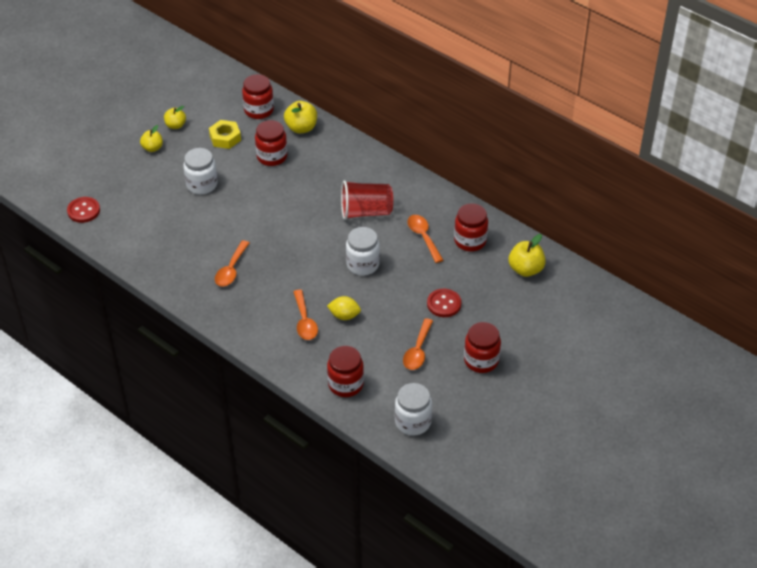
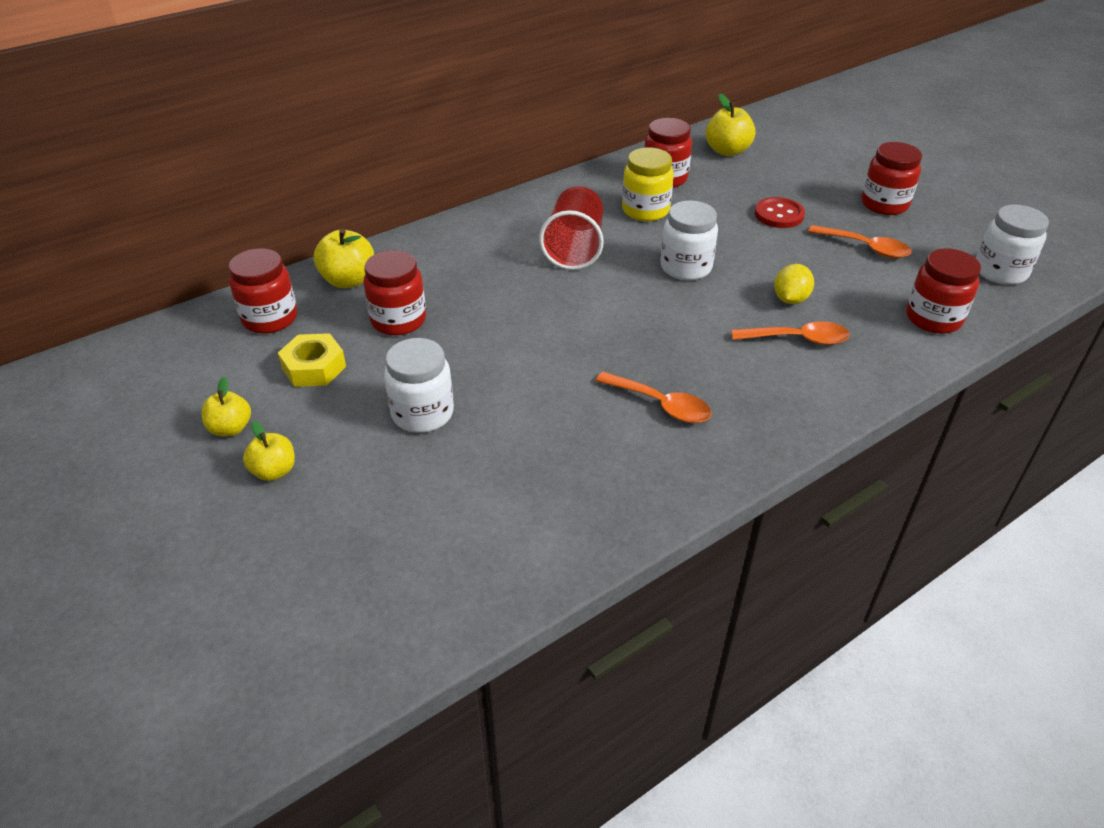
camera: 75 degrees left, 5 degrees down
red button [67,197,100,223] -> none
orange spoon [407,215,443,263] -> yellow jar [622,147,674,221]

